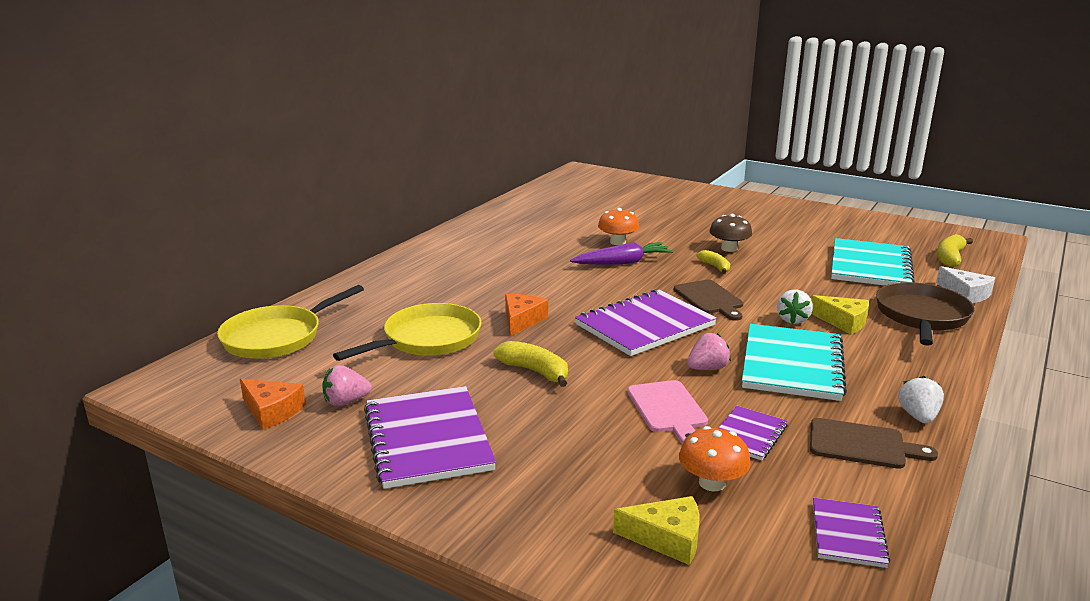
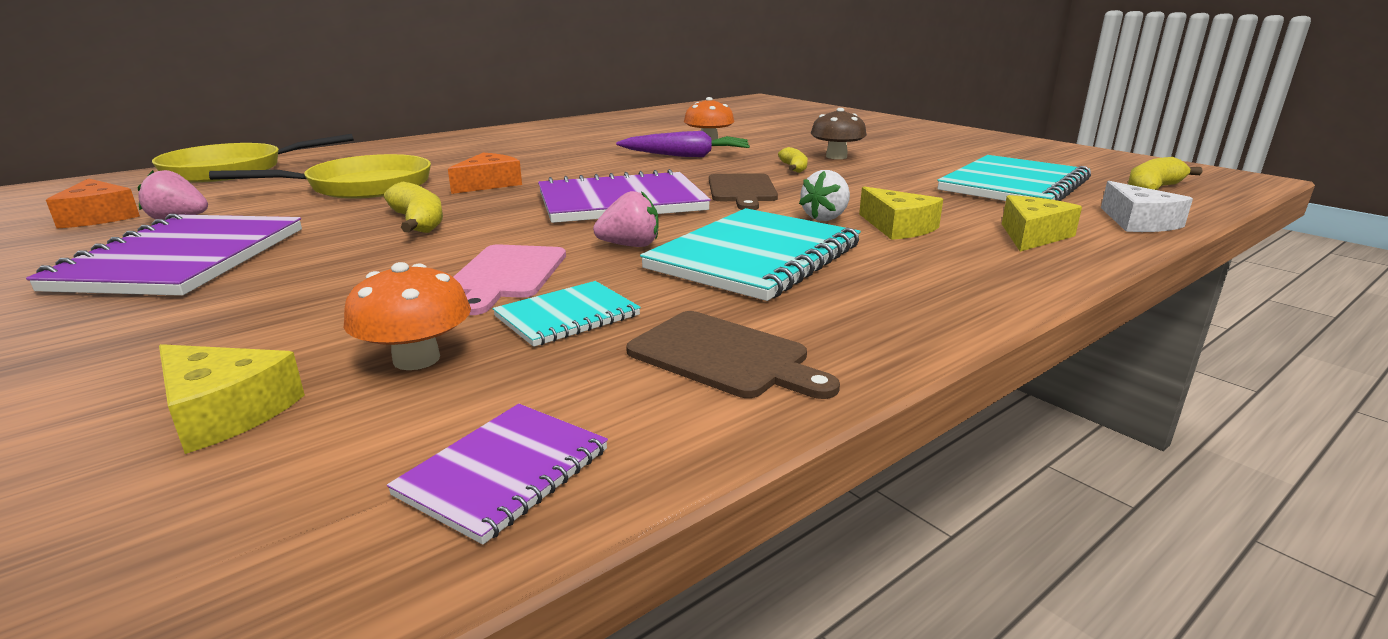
camera: 20 degrees right, 0 degrees up
purple notebook [719,406,788,460] -> turquoise notebook [493,281,641,347]
brown pan [876,282,975,346] -> yellow cheese [1002,195,1082,252]
white strawberry [898,376,944,424] -> none

